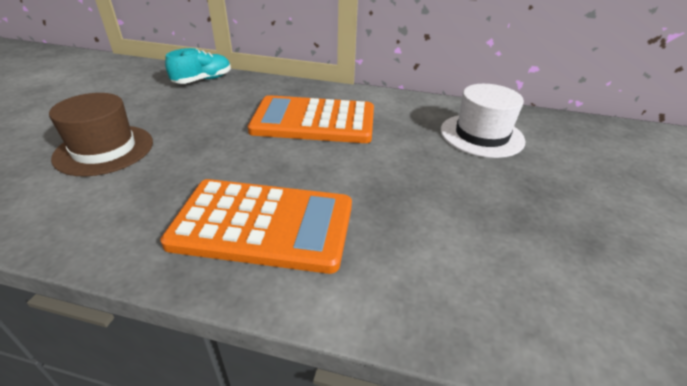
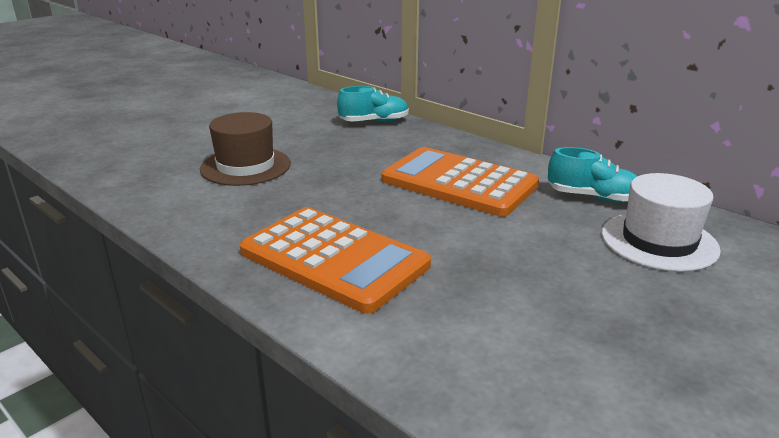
camera: 30 degrees right, 10 degrees down
none -> turquoise shoe [548,147,638,203]

